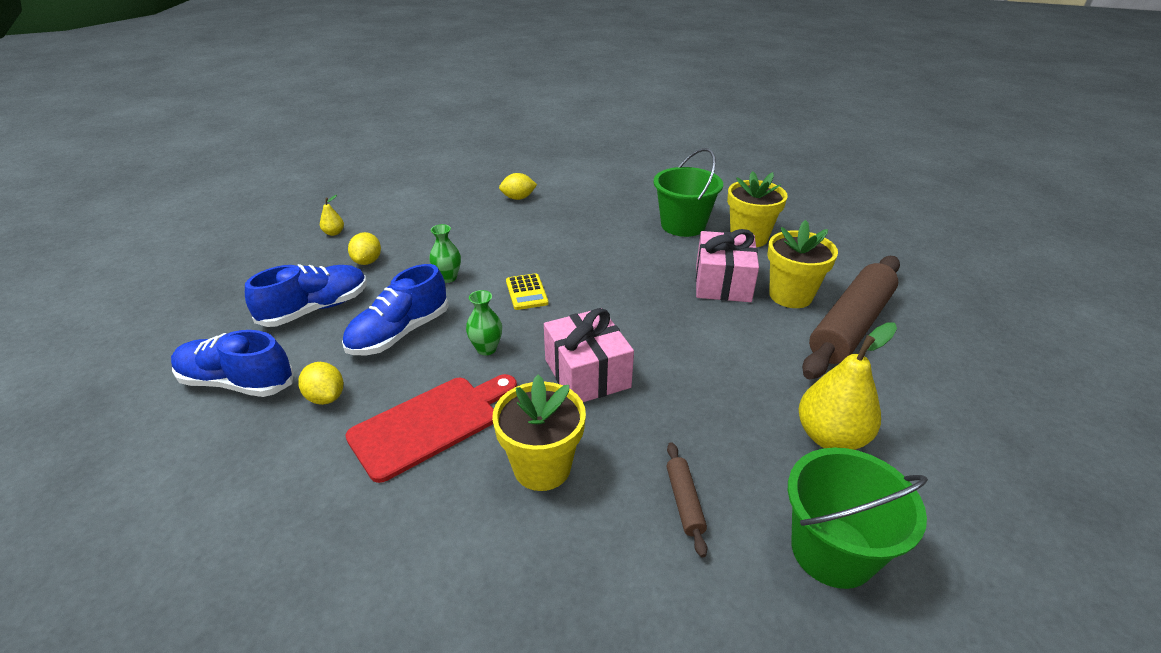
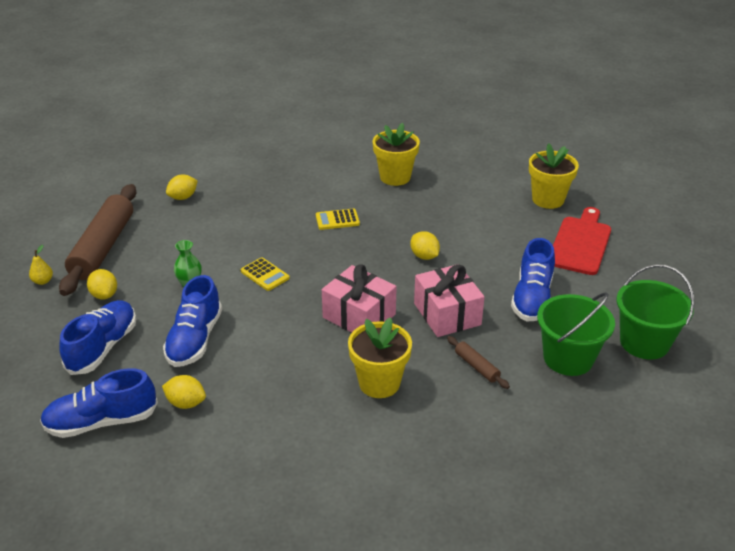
camera: 30 degrees left, 0 degrees up
red cutting board [345,374,517,483] -> red cutting board moved to [553,207,611,275]
green vase [466,290,502,355] -> none
green bucket [654,148,723,237] -> green bucket moved to [616,264,694,359]
pink gift [696,229,759,302] -> pink gift moved to [414,264,485,337]
yellow flower pot [768,220,838,308] -> yellow flower pot moved to [529,143,579,209]
yellow pear [798,322,897,450] -> blue shoe [511,238,555,321]
brown rolling pin [802,256,900,379] -> brown rolling pin moved to [59,184,137,296]
none -> yellow calculator [316,209,360,230]
none -> yellow lemon [410,231,440,260]

